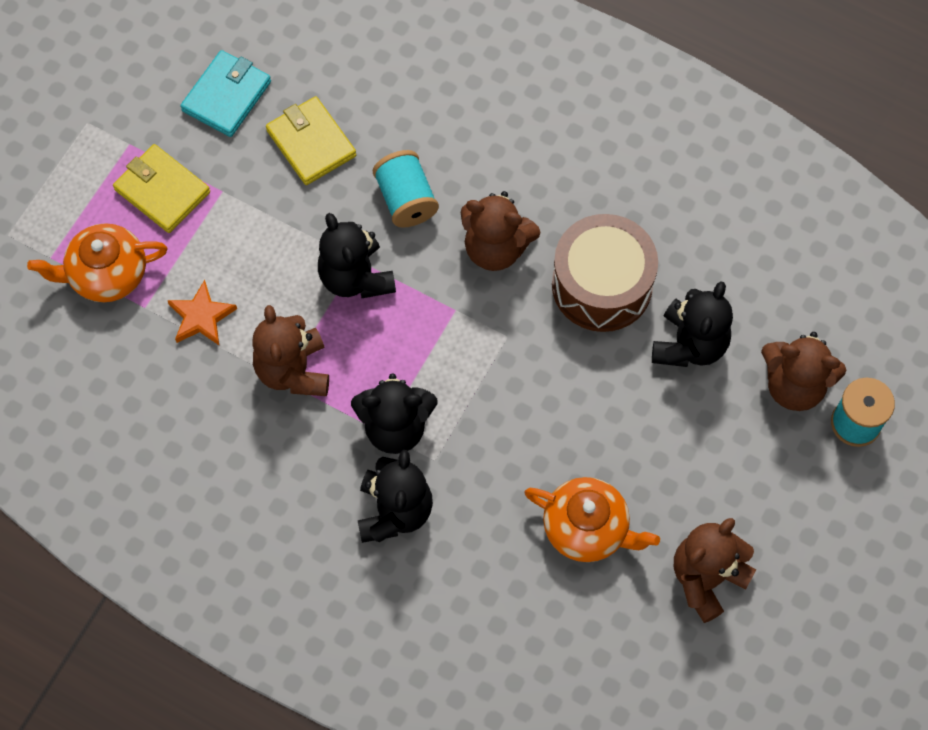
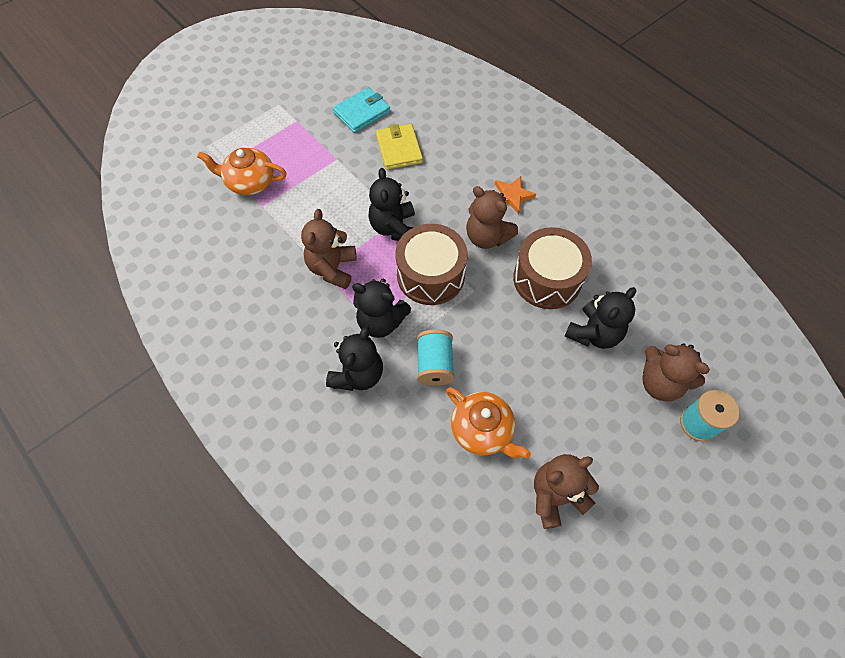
camera: 20 degrees right, 5 degrees down
yellow wallet [113,144,210,233] -> none
orange star [167,280,237,345] -> orange star moved to [495,176,536,214]
turquoise spool [373,150,439,228] -> turquoise spool moved to [417,329,455,386]
none -> brown drum [395,224,468,305]

